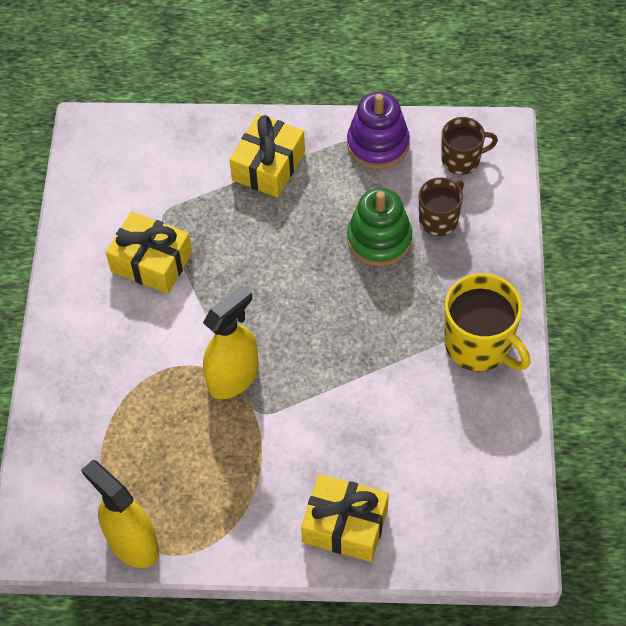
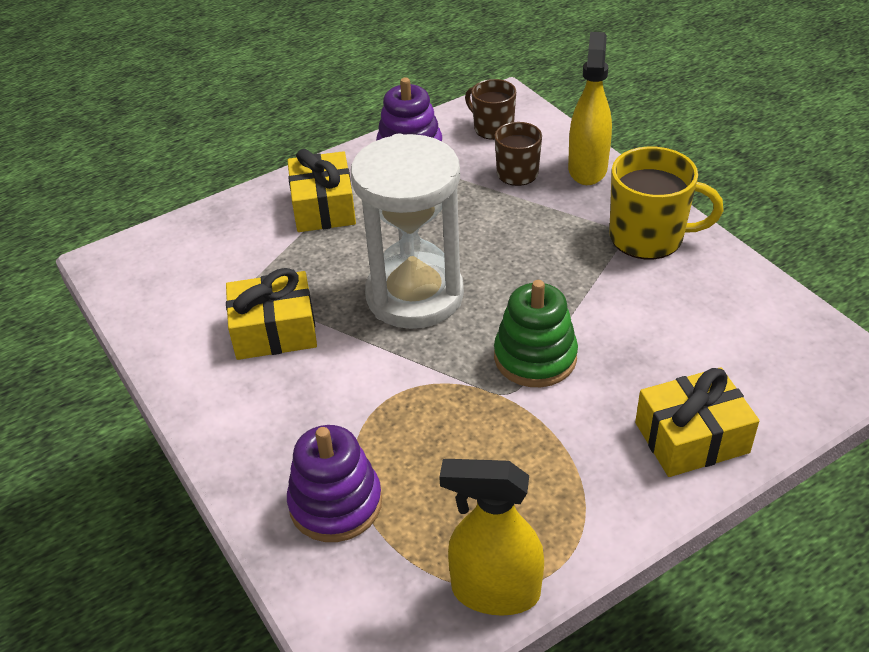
camera: 35 degrees left, 15 degrees down
yellow spray bottle [203,285,258,399] -> yellow spray bottle moved to [568,32,612,185]
green stacking toy [347,188,412,266] -> green stacking toy moved to [494,280,578,387]
brown mug [442,117,498,175] -> brown mug turned 90 degrees counterclockwise [465,79,516,140]
none -> purple stacking toy [287,425,382,542]
none -> white hourglass [351,134,464,329]

